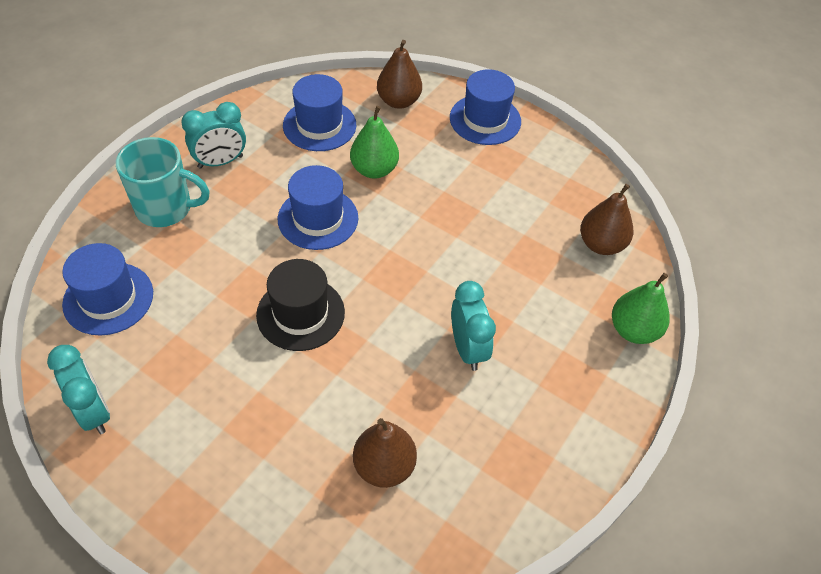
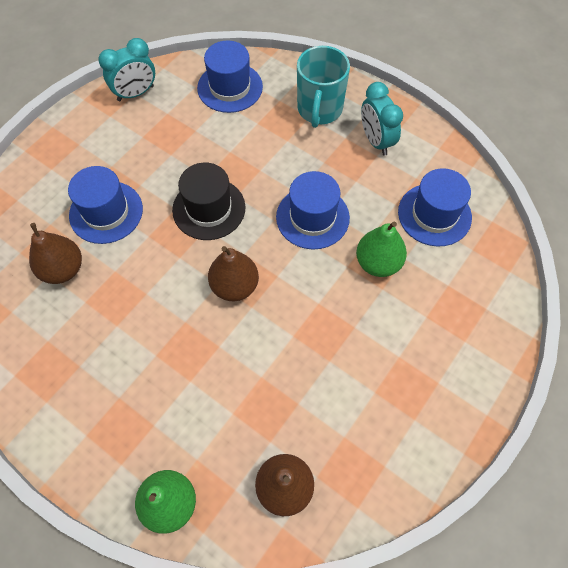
camera: 95 degrees right, 10 degrees up
brown pear [377,40,422,109] -> brown pear moved to [208,246,259,301]
blue hat [450,69,521,145] -> blue hat moved to [68,166,143,244]
turquoise clock [451,281,496,371] -> none

